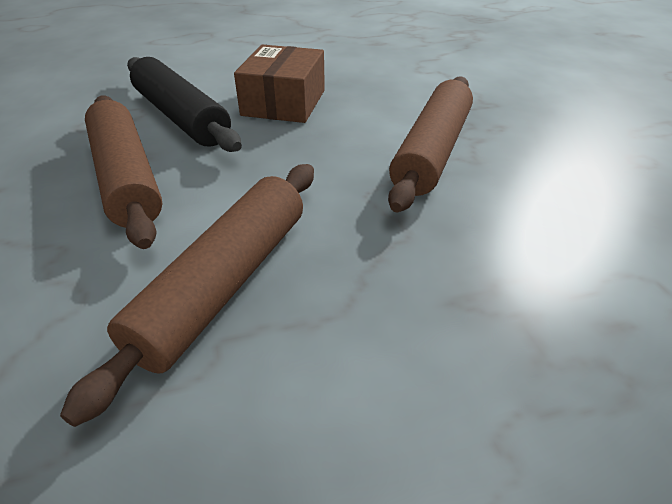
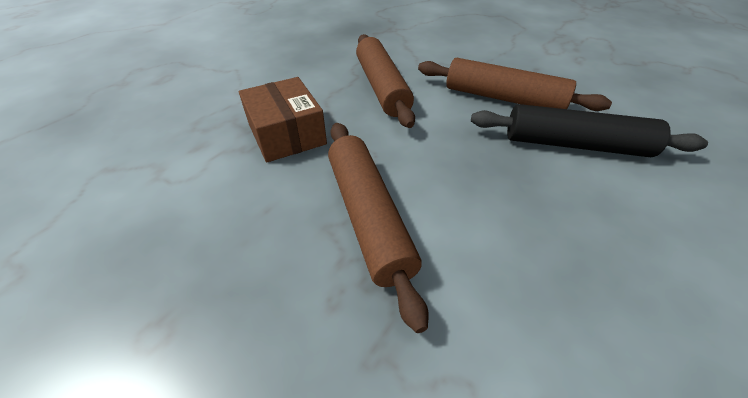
camera: 140 degrees right, 5 degrees up
brown box [234,45,325,123] -> brown box moved to [239,77,327,162]

